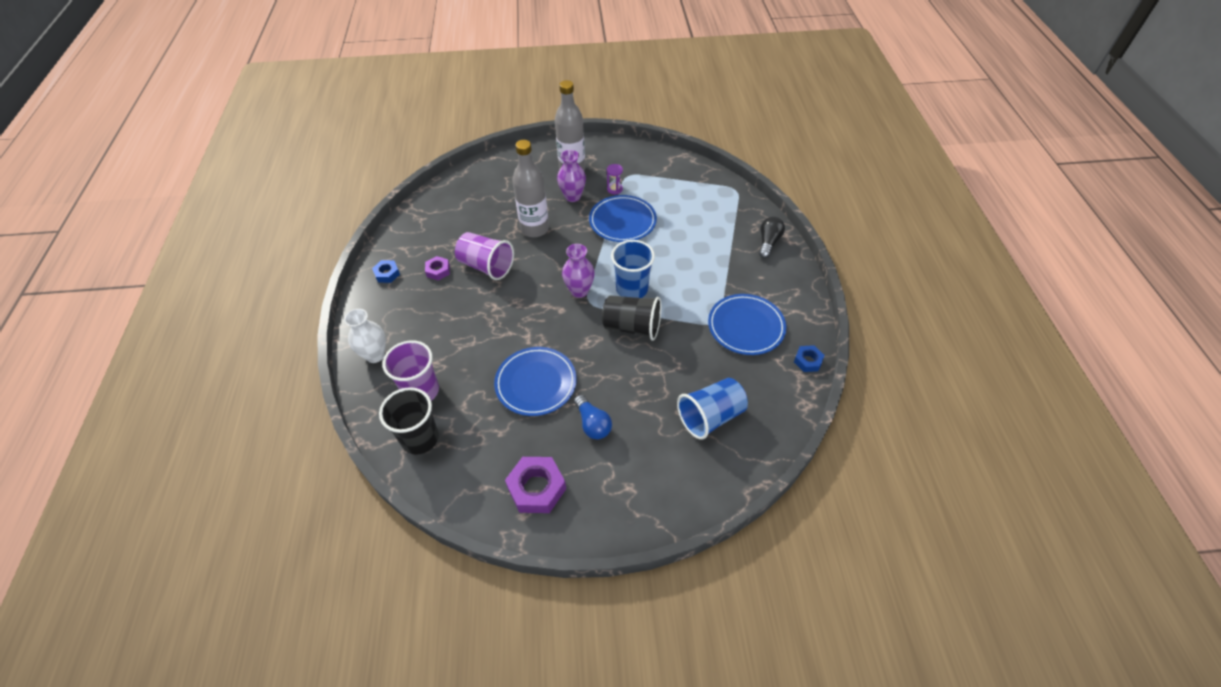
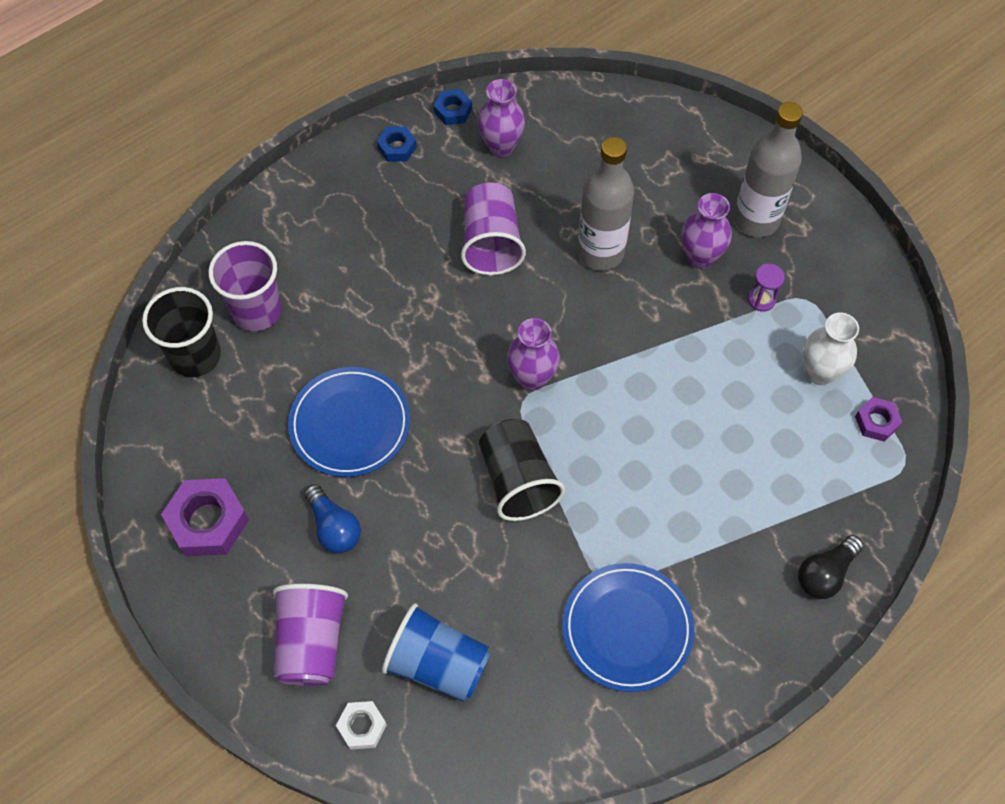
camera: 55 degrees right, 10 degrees up
white vase [344,309,386,363] -> white vase moved to [803,312,859,385]
purple nut [425,256,450,281] -> purple nut moved to [855,397,902,442]
blue light bulb [574,395,612,439] -> blue light bulb turned 60 degrees counterclockwise [304,484,361,553]
blue plate [589,195,657,242] -> none
blue cup [611,240,655,298] -> none
black light bulb [759,217,785,258] -> black light bulb turned 150 degrees clockwise [798,535,864,599]
blue nut [794,345,825,372] -> blue nut moved to [434,89,472,125]
none -> purple cup [273,584,348,686]
none -> white nut [336,701,387,750]
none -> purple vase [478,79,525,157]

